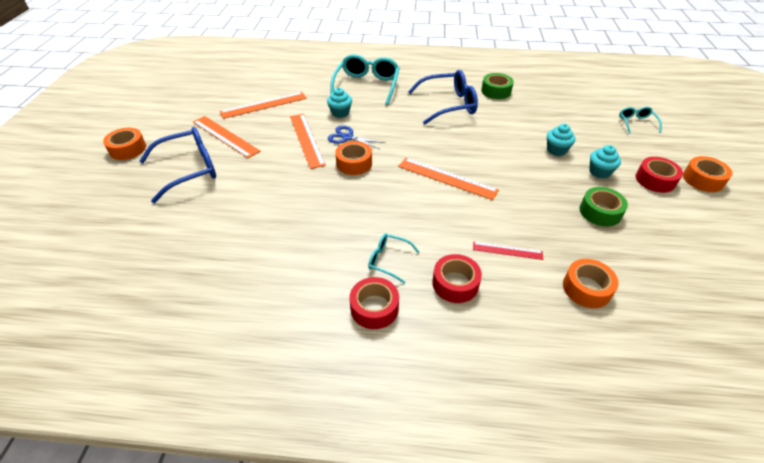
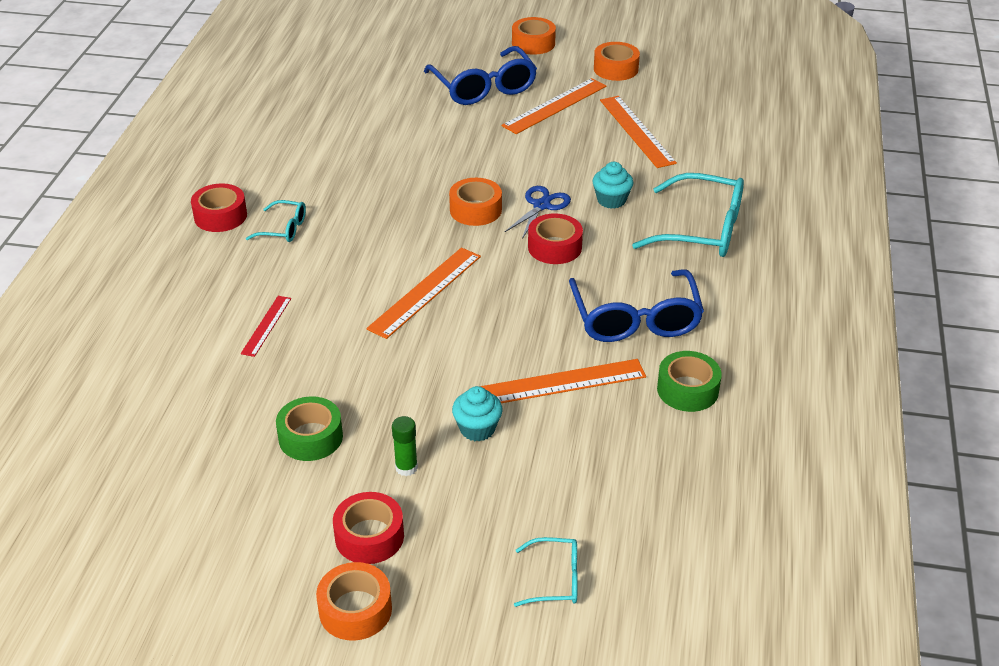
camera: 95 degrees right, 5 degrees down
orange ruler [290,114,326,169] -> orange ruler moved to [480,359,646,403]
turquoise glasses [368,233,420,284] -> turquoise glasses turned 75 degrees clockwise [246,200,306,242]
red tape [432,254,482,303] -> red tape moved to [528,213,583,264]
orange tape [563,259,619,308] -> orange tape moved to [594,42,640,81]
turquoise cupcake [589,145,621,179] -> green glue stick [392,416,418,476]

